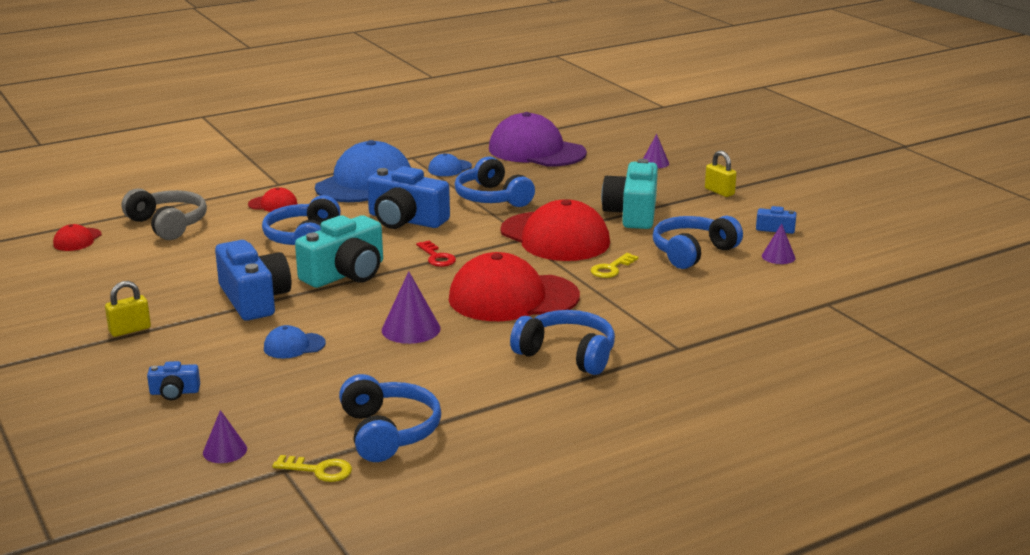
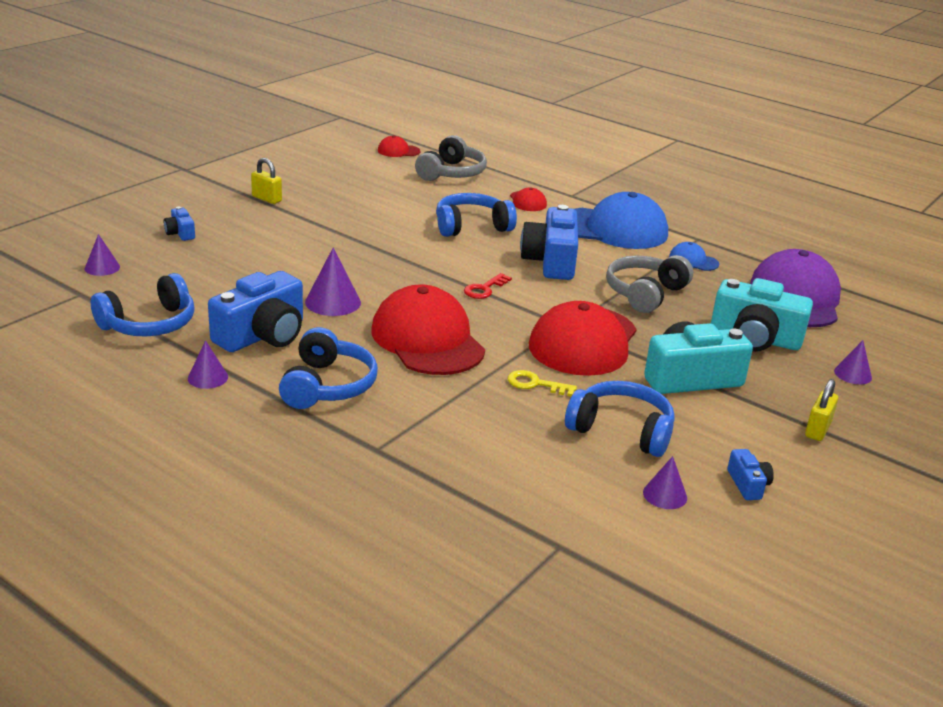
camera: 65 degrees right, 5 degrees up
blue camera [215,240,291,321] -> blue camera moved to [208,271,303,352]
blue cap [264,325,326,359] -> none
yellow key [272,455,352,482] -> none
turquoise camera [295,215,383,288] -> turquoise camera moved to [711,278,813,352]
blue headphones [454,157,535,207] -> grey headphones [606,255,693,313]
none -> purple cone [188,340,228,389]

